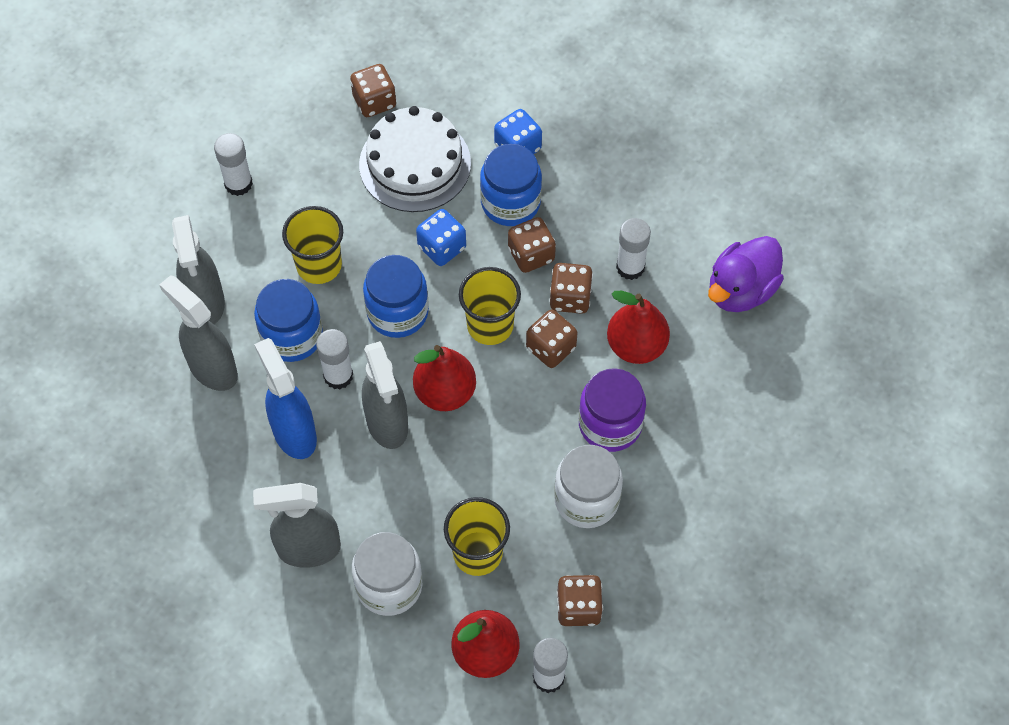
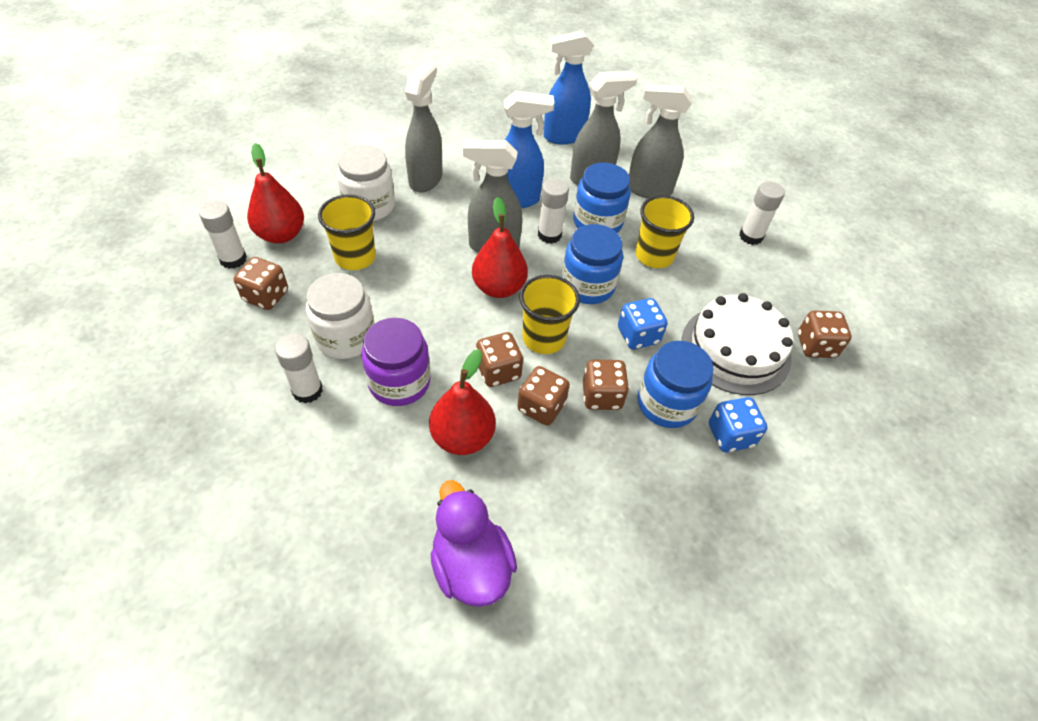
camera: 110 degrees right, 10 degrees down
white glue stick [616,218,651,280] -> white glue stick moved to [275,333,323,403]
none -> blue spray bottle [544,31,594,144]

